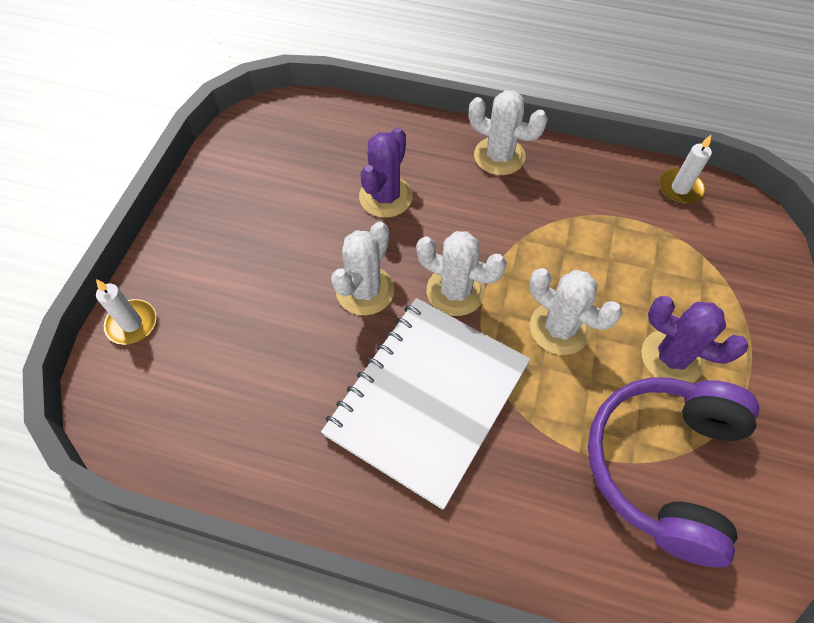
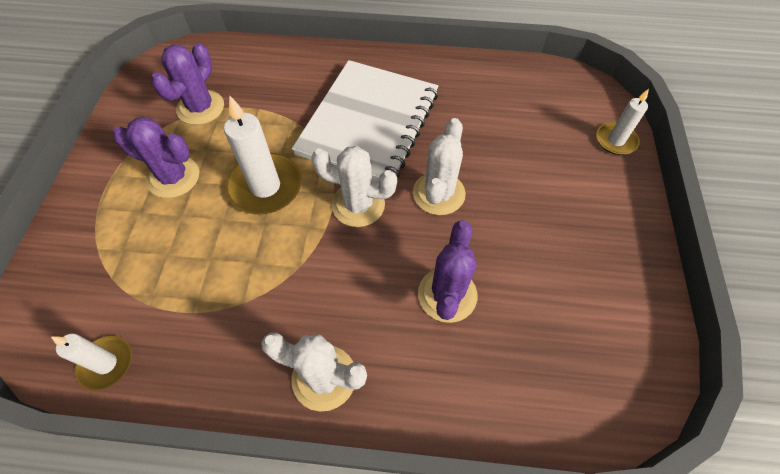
camera: 170 degrees right, 0 degrees up
white cactus [529,268,623,355] -> white candle [224,95,302,214]
purple headphones [588,377,759,568] -> purple cactus [151,43,224,125]

